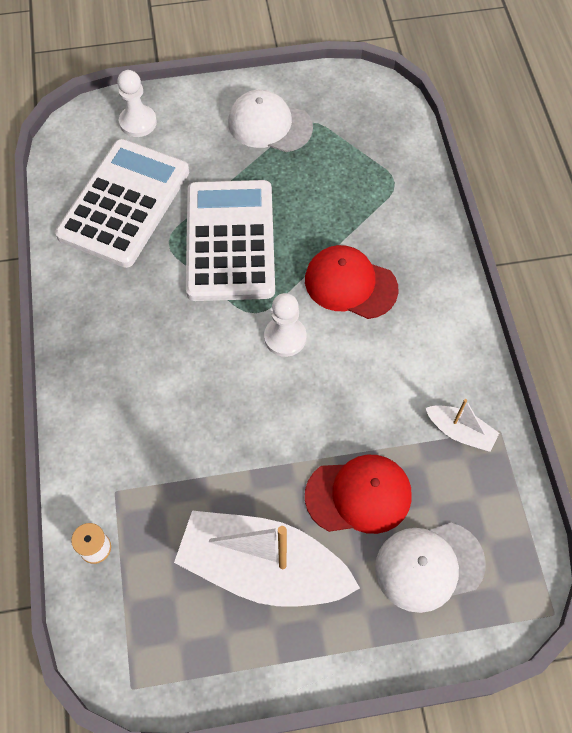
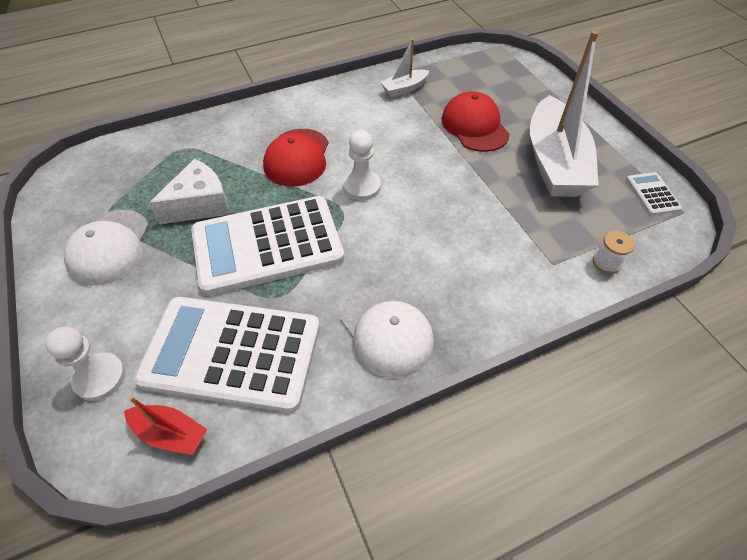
camera: 105 degrees left, 10 degrees down
white cap [375,523,486,613] -> white cap moved to [340,286,434,378]
white boat [426,399,499,452] -> white boat turned 135 degrees counterclockwise [380,39,429,97]
none -> red boat [124,396,208,455]
none -> white cheese [149,159,230,224]
none -> white calculator [626,172,682,216]

